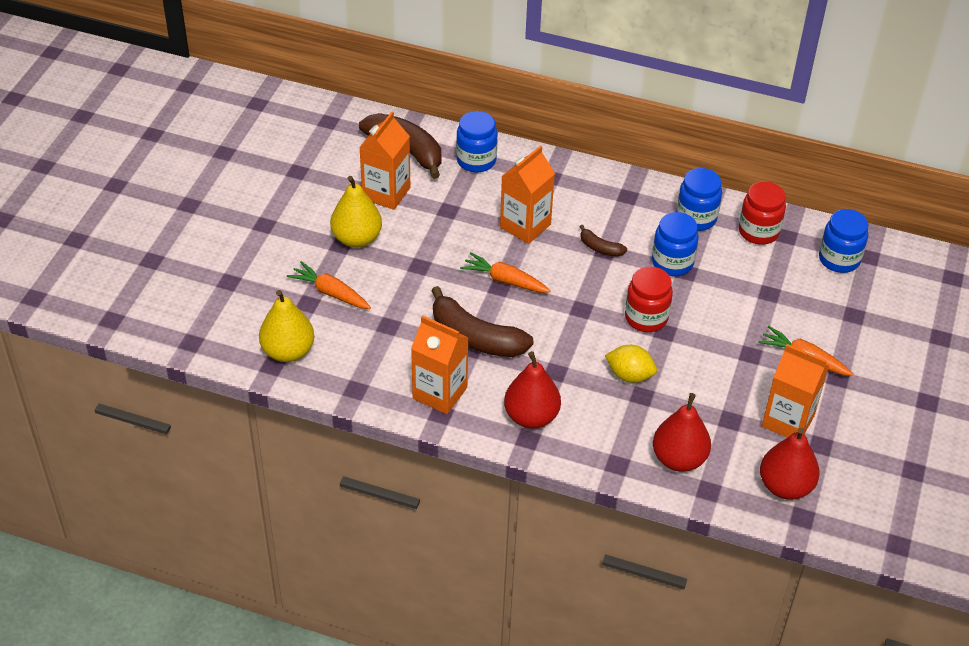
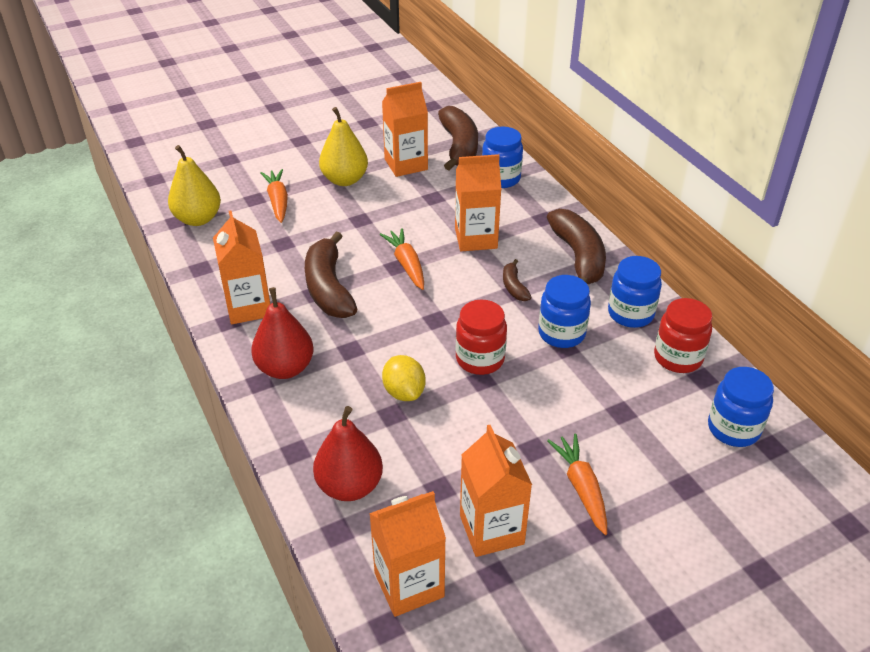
camera: 45 degrees right, 5 degrees down
red pear [760,428,820,500] -> orange carton [369,491,446,617]
none -> brown banana [547,209,606,284]

